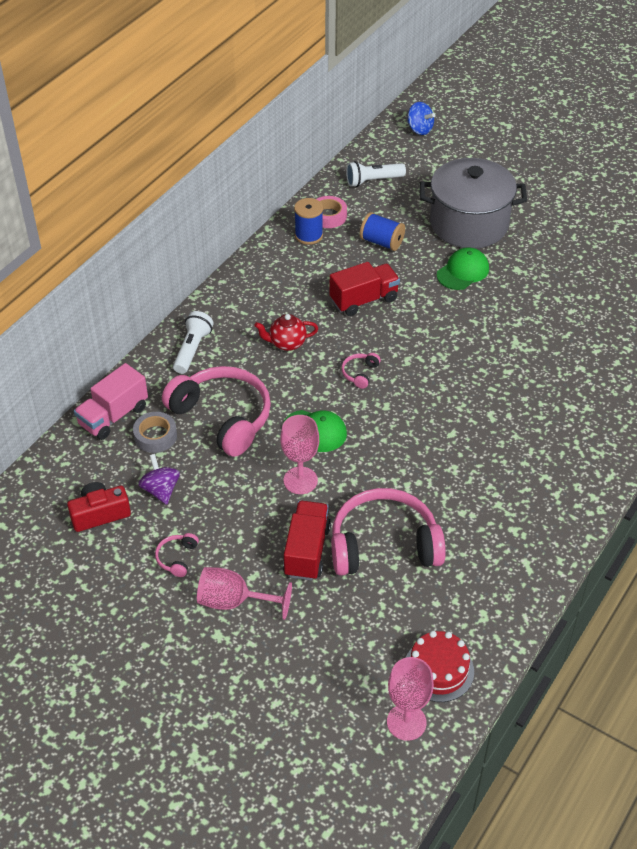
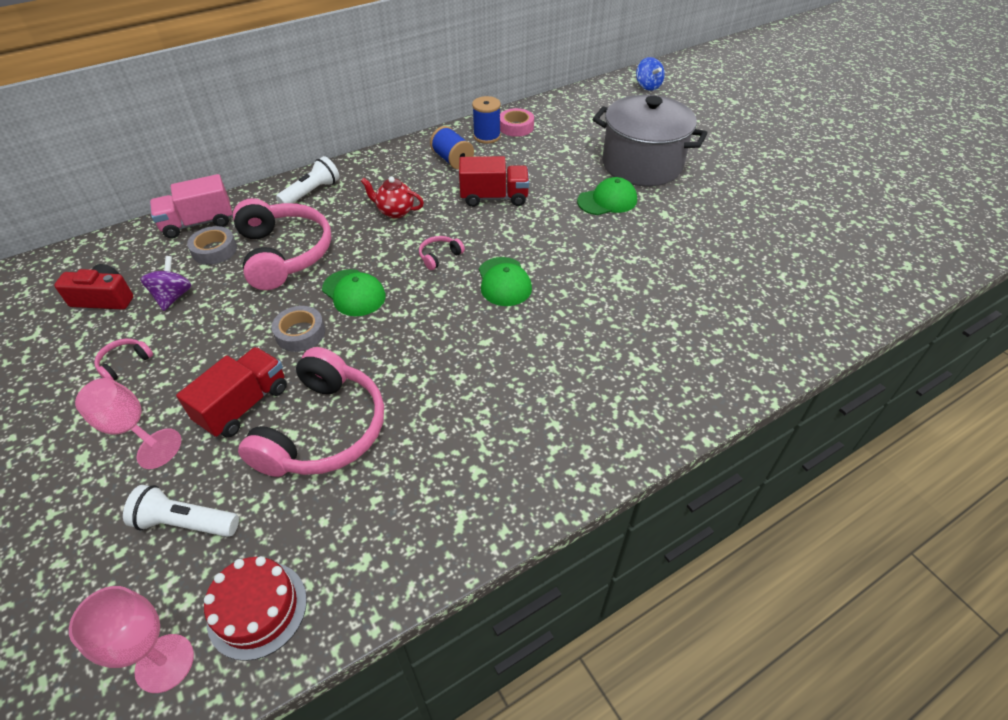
camera: 25 degrees right, 0 degrees up
pink goblet [281,415,319,494] -> grey tape [272,306,325,352]
pink headphones [331,488,446,576] -> pink headphones turned 90 degrees clockwise [238,347,384,477]
white flashlight [346,161,406,187] -> white flashlight moved to [123,485,239,537]
blue spool [360,212,405,251] -> blue spool moved to [430,126,474,169]
none -> green cap [479,257,532,306]

